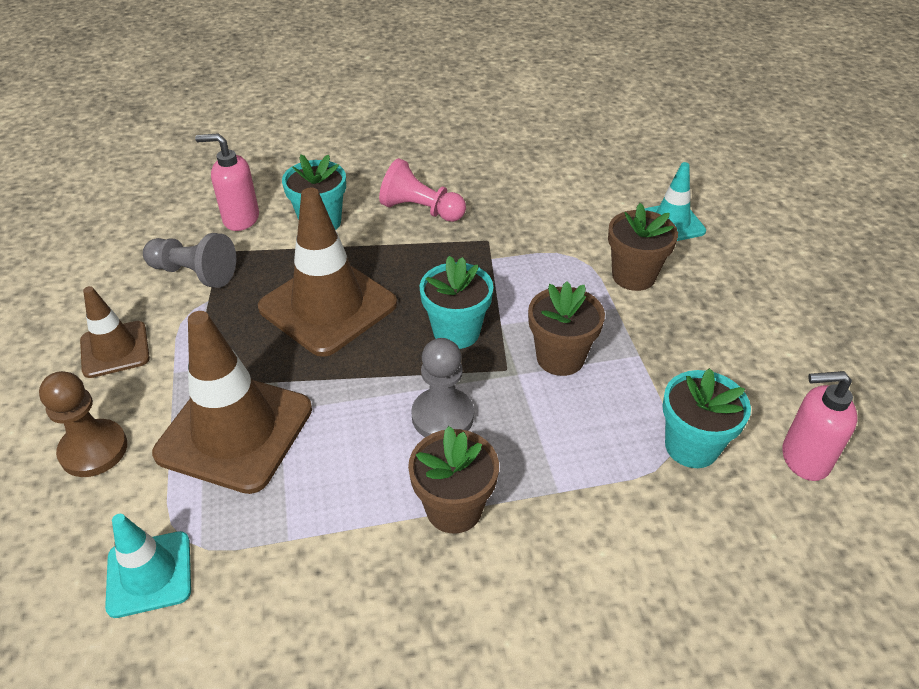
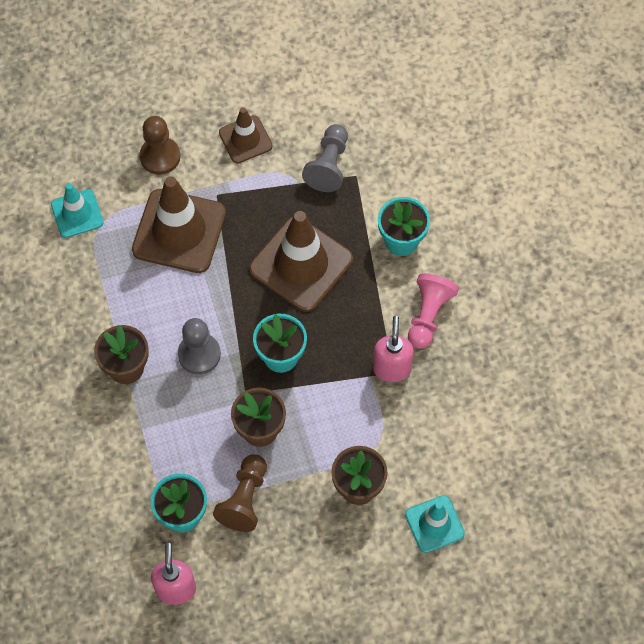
camera: 85 degrees right, 20 degrees up
pink soap dispenser [195,133,259,231] -> pink soap dispenser moved to [373,316,414,382]
none -> brown pawn [213,454,267,532]

